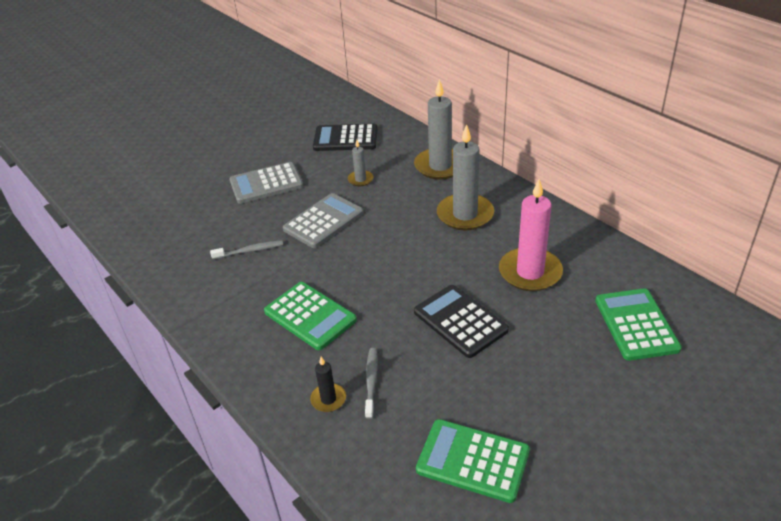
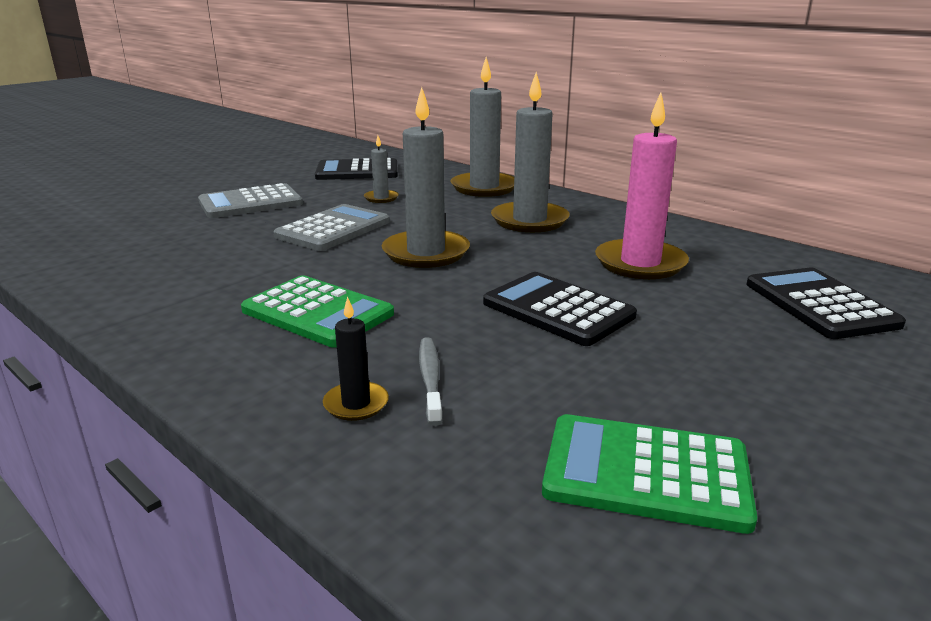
camera: 10 degrees left, 15 degrees down
grey toothbrush [210,240,283,260] -> none
green calculator [595,288,682,361] -> black calculator [746,268,906,339]
none -> grey candle [382,87,470,268]

